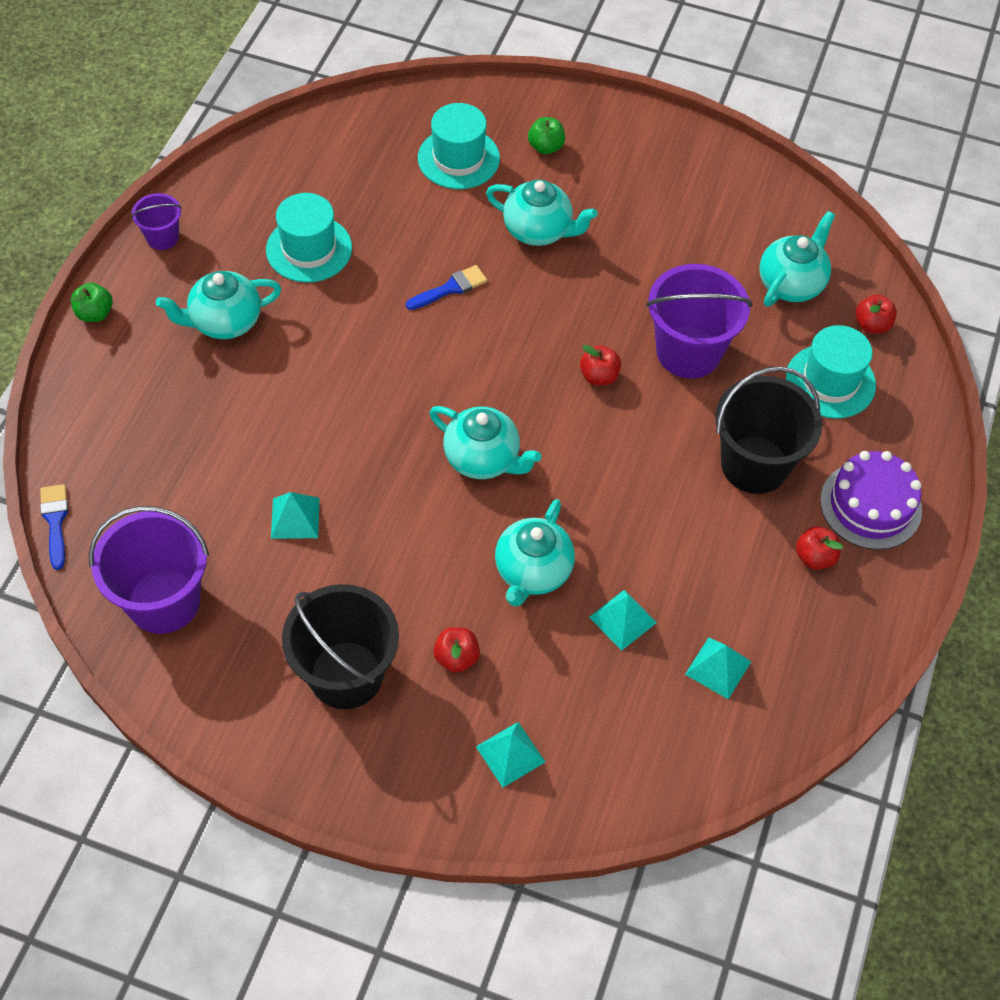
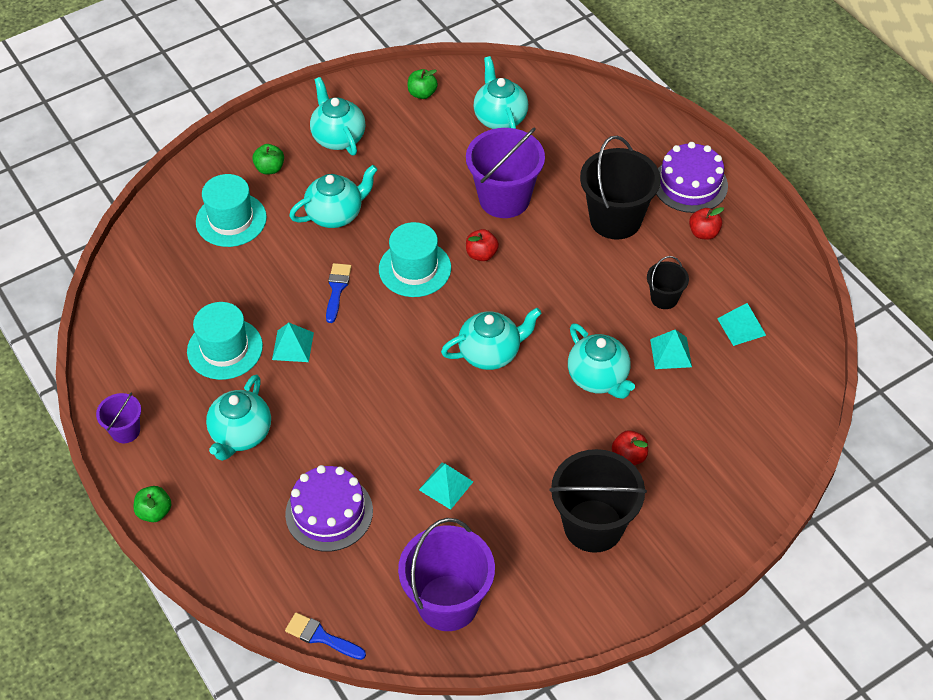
camera: 50 degrees left, 5 degrees down
turquoise pyramid [476,722,545,787] -> turquoise pyramid moved to [272,323,314,362]
turquoise hat [786,325,876,419] -> turquoise hat moved to [379,222,451,297]
red apple [856,295,897,334] -> none
none -> purple cake [285,465,373,552]
none -> turquoise teapot [310,77,365,155]
none -> green apple [408,69,438,99]
none -> black bucket [647,256,689,309]

